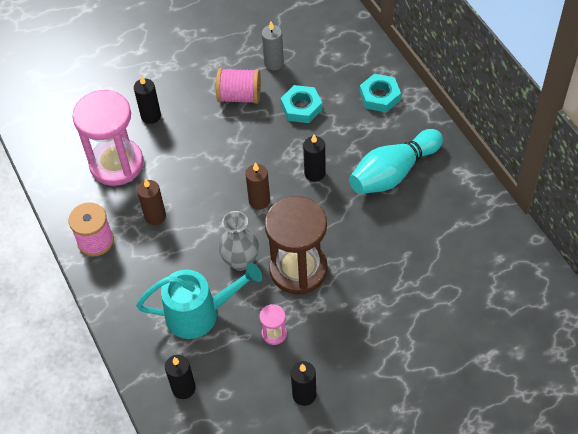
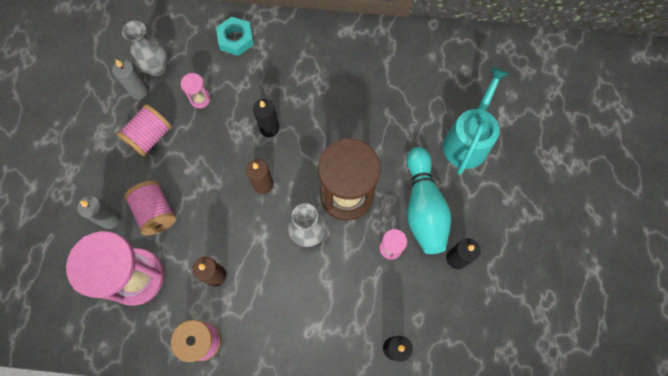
camera: 60 degrees left, 15 degrees up
black candle [134,75,161,124] -> grey candle [78,196,121,229]
turquoise watering can [136,263,262,339] -> turquoise watering can moved to [443,67,510,175]
turquoise nut [281,85,322,123] -> pink hourglass [181,73,211,108]
turquoise bowling pin [349,129,443,194] -> turquoise bowling pin moved to [407,147,451,254]
none -> grey vase [122,21,168,76]
none -> pink spool [124,181,176,236]

